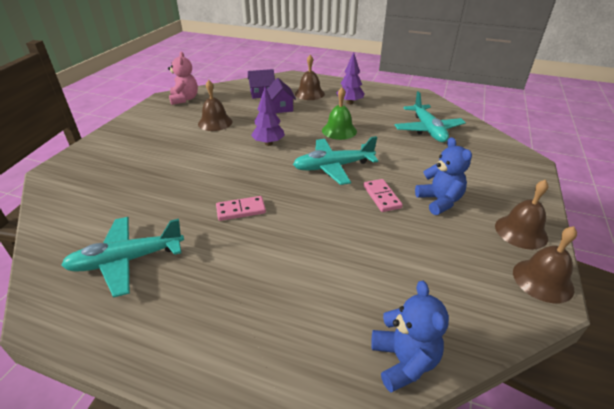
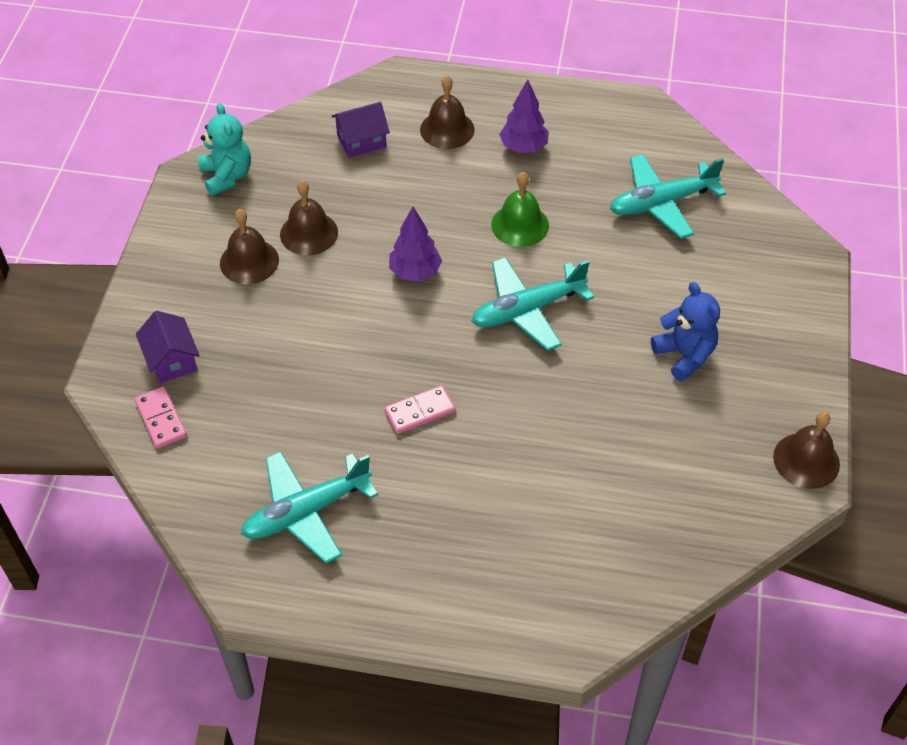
camera: 10 degrees left, 15 degrees up
pink teddy bear [168,52,198,105] -> turquoise teddy bear [198,103,251,196]
purple house [267,78,296,113] -> purple house moved to [136,311,200,383]
pink domino [363,179,403,212] -> pink domino moved to [134,386,187,448]
blue teddy bear [371,281,449,392] -> none
turquoise plane [395,91,466,142] -> turquoise plane turned 90 degrees clockwise [610,154,726,239]
brown bell [495,179,548,250] -> brown bell moved to [220,209,279,284]

